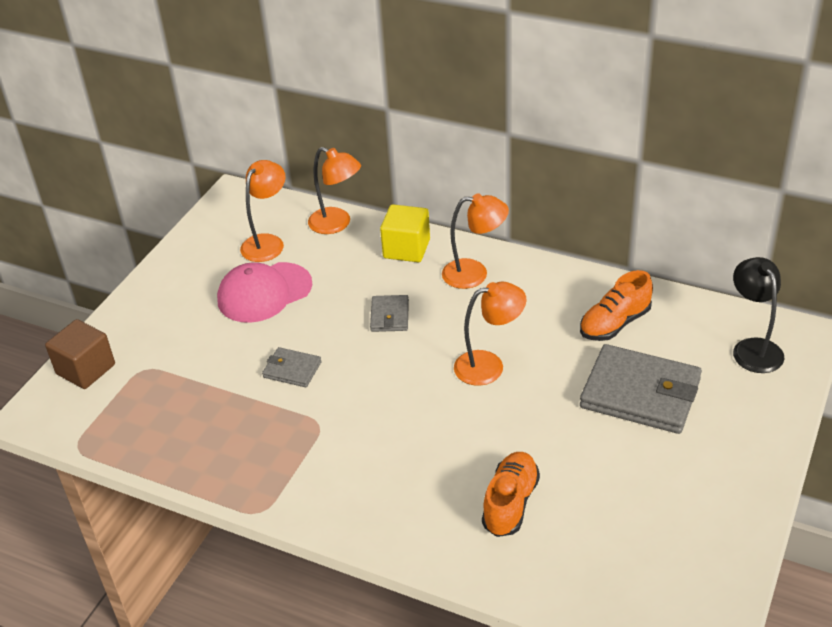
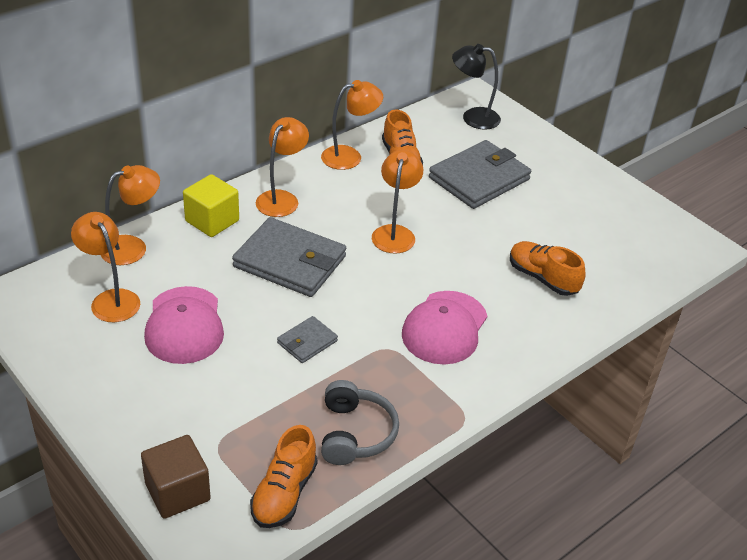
camera: 70 degrees left, 0 degrees up
grey wallet [370,295,409,332] -> grey wallet [232,217,346,297], size x2.04
none -> orange shoe [250,425,317,528]
none -> orange lamp [321,80,383,170]
none -> grey headphones [321,380,399,465]
none -> pink cap [402,291,487,365]

